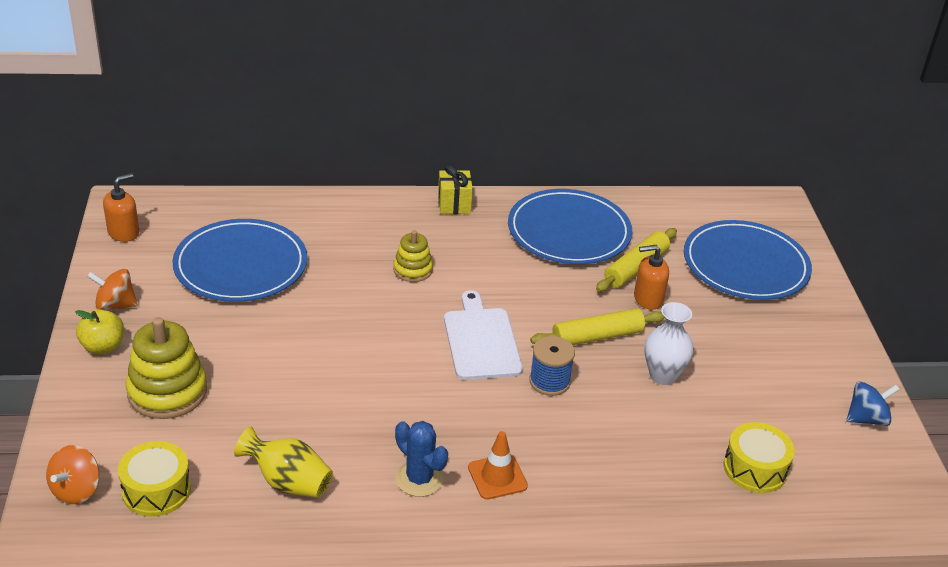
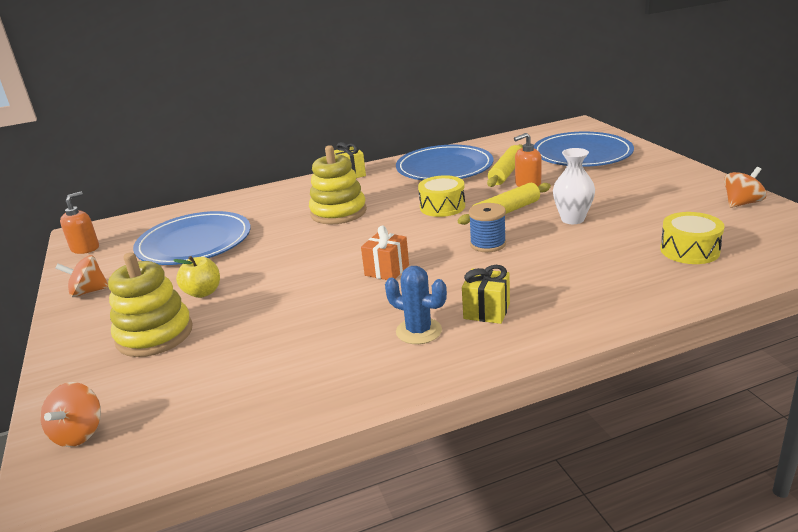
camera: 10 degrees left, 10 degrees down
yellow apple [75,309,124,354] -> yellow apple moved to [173,256,220,298]
yellow drum [118,441,191,517] -> yellow drum moved to [418,175,465,217]
yellow vase [234,426,333,498] -> none
yellow stacking toy [393,230,433,282] -> yellow stacking toy [309,145,367,224], size x1.73
white cutting board [444,290,523,380] -> none
orange traffic cone [468,431,528,500] -> yellow gift [462,265,510,324]
blue spinning top [846,381,900,426] -> orange spinning top [724,167,767,208]
none -> orange gift [361,225,409,280]

